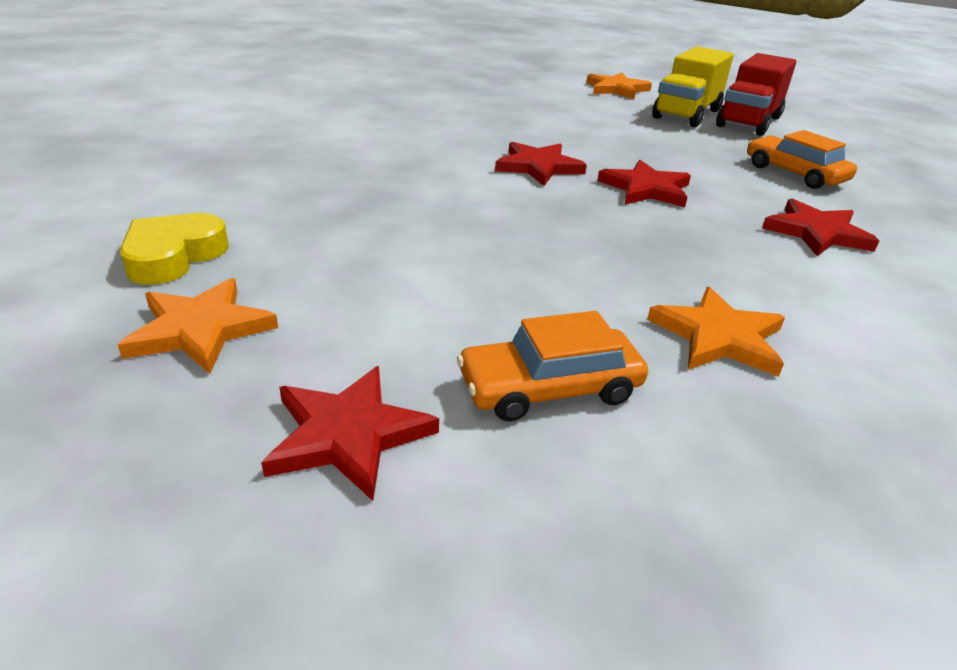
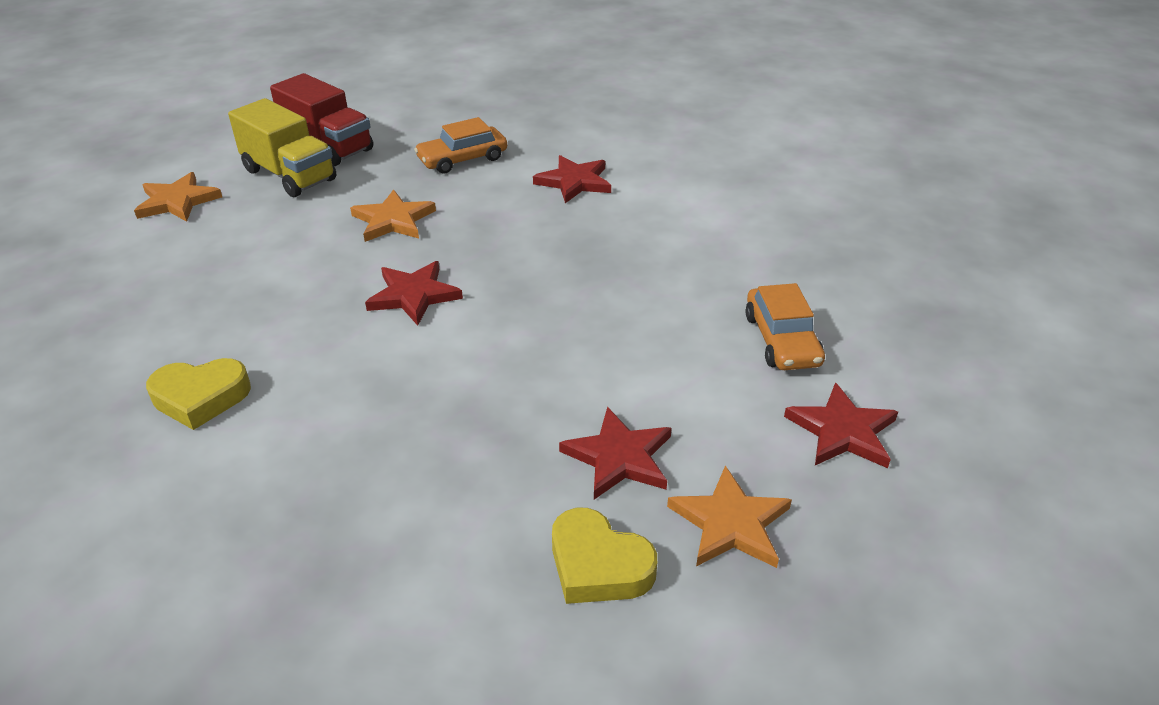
camera: 80 degrees left, 5 degrees up
red star [597,160,691,207] -> red star moved to [559,407,672,499]
orange star [647,287,785,377] -> orange star moved to [350,189,436,242]
none -> yellow heart [146,358,251,430]

